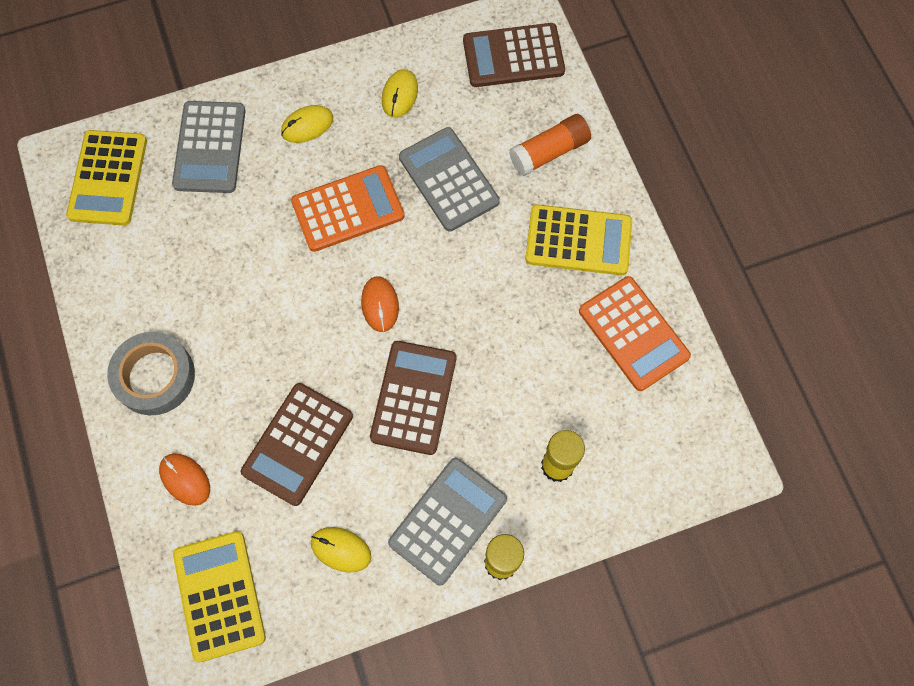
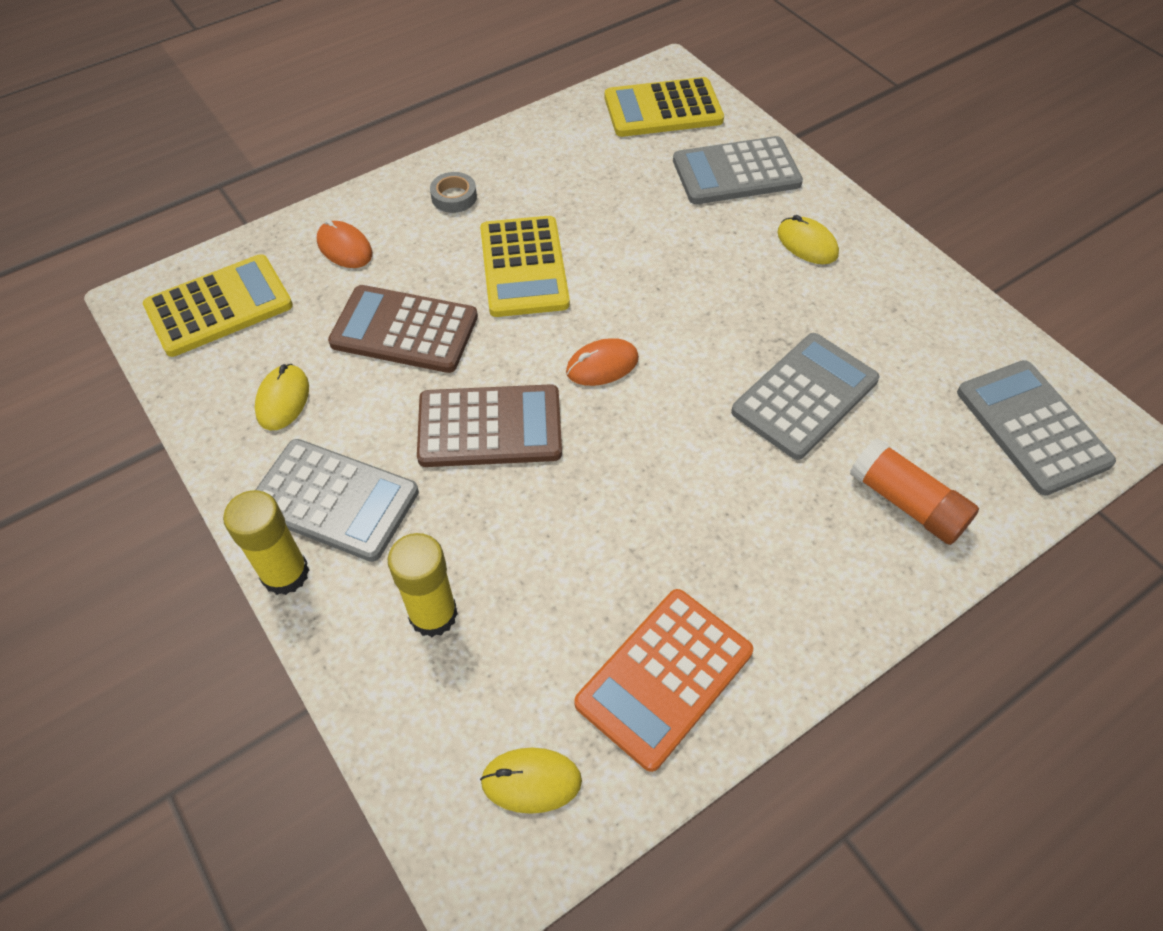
camera: 75 degrees right, 15 degrees down
grey tape [107,332,195,415] -> grey tape [430,172,477,213], size x0.51
orange mouse [159,454,210,506] -> orange mouse turned 75 degrees counterclockwise [317,219,372,268]
orange calculator [291,165,405,252] -> none
yellow mouse [382,69,418,118] -> yellow mouse moved to [480,748,582,814]
brown calculator [463,23,565,87] -> grey calculator [957,360,1116,496]
yellow calculator [525,204,632,275] -> yellow calculator moved to [480,216,570,317]

